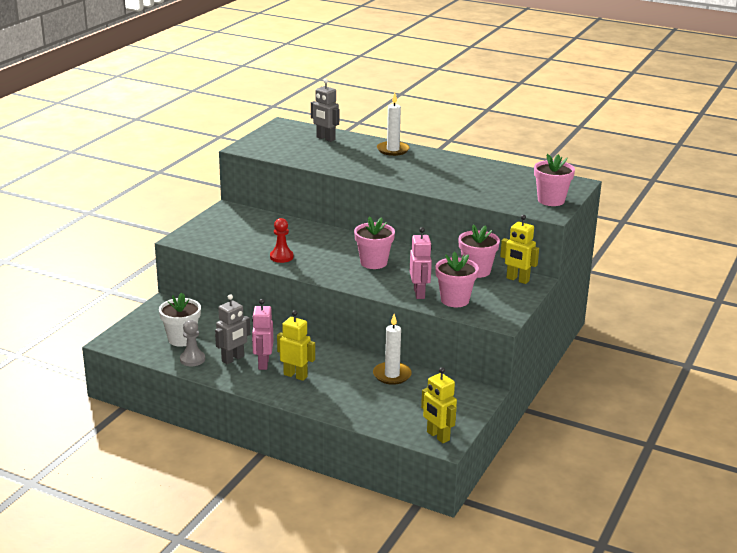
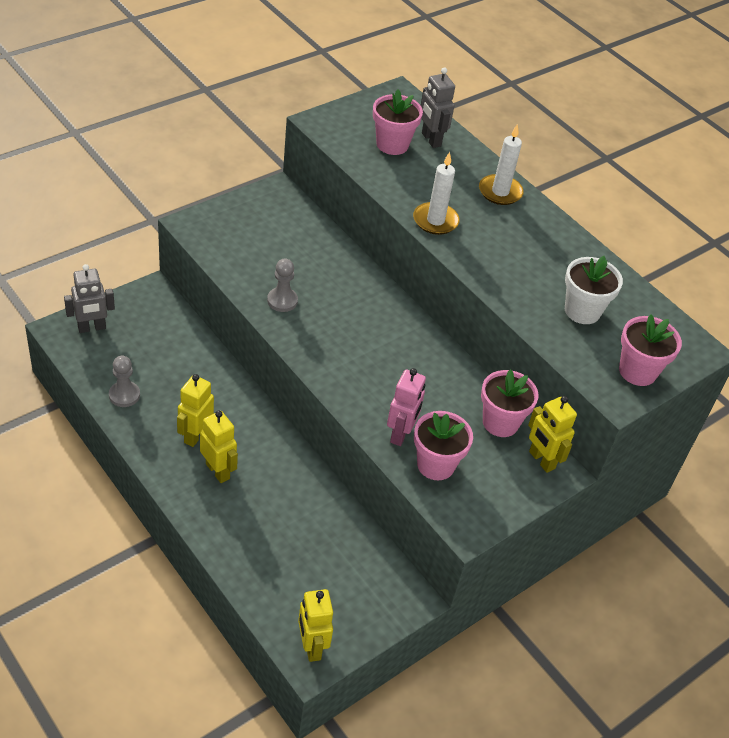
camera: 20 degrees right, 20 degrees up
white flower pot [159,293,201,347] -> white flower pot moved to [565,256,623,324]
grey robot [215,294,250,364] -> grey robot moved to [64,264,115,333]
pink robot [252,299,273,370] -> yellow robot [177,374,214,447]
red pawn [270,218,294,263] -> grey pawn [267,258,298,312]
pink flower pot [354,216,395,269] -> pink flower pot moved to [373,89,423,155]
white candle [373,314,412,385] -> white candle moved to [413,152,460,235]

